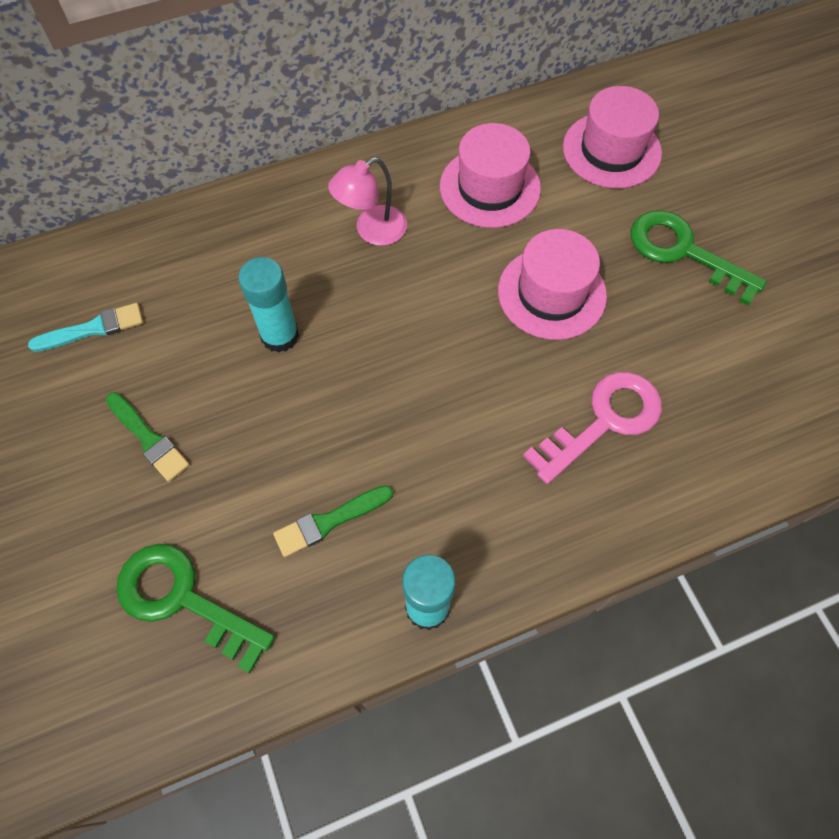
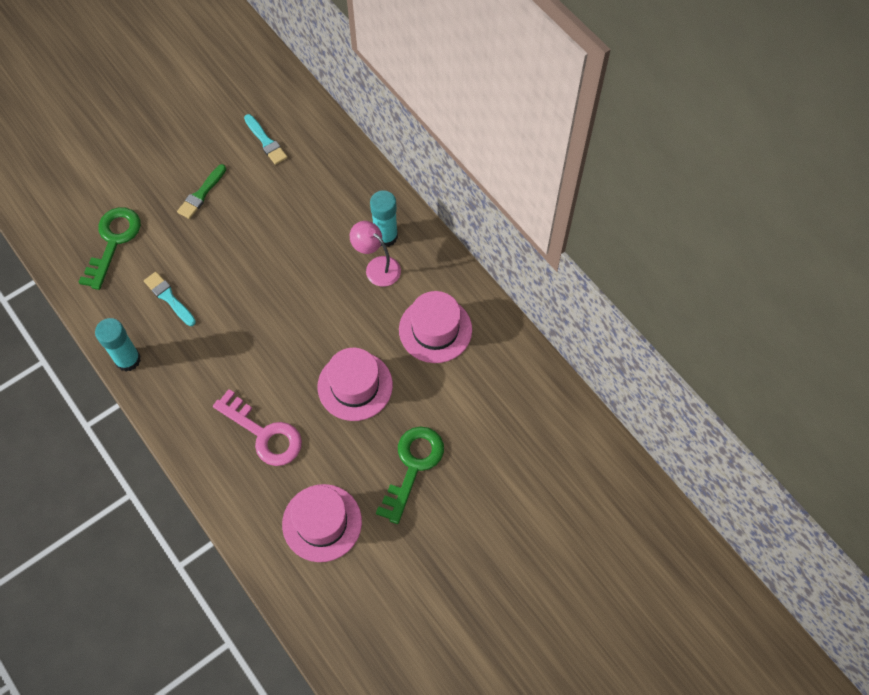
camera: 75 degrees right, 0 degrees up
turquoise glue stick [238,257,299,353] -> turquoise glue stick moved to [370,190,398,247]
green brush [273,485,393,557] -> turquoise brush [144,272,196,326]
pink hat [563,86,662,188] -> pink hat moved to [282,484,362,562]

